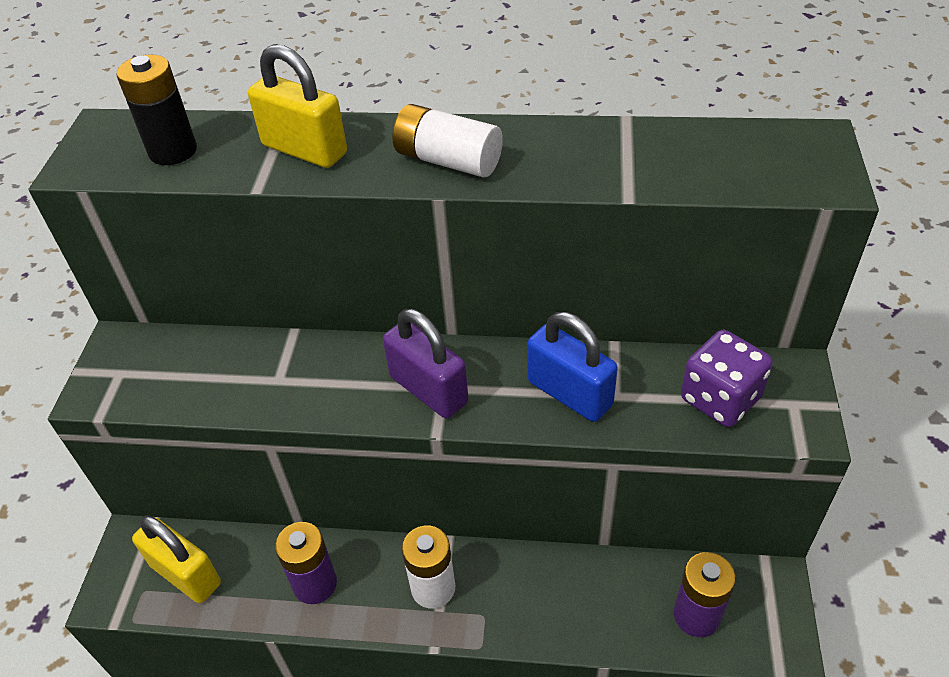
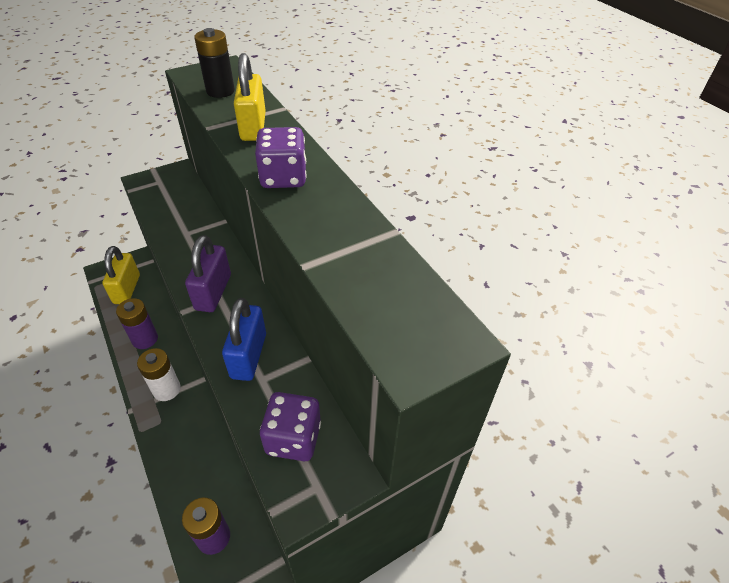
camera: 50 degrees right, 0 degrees up
white battery [392,104,503,178] -> purple dice [255,127,307,188]

